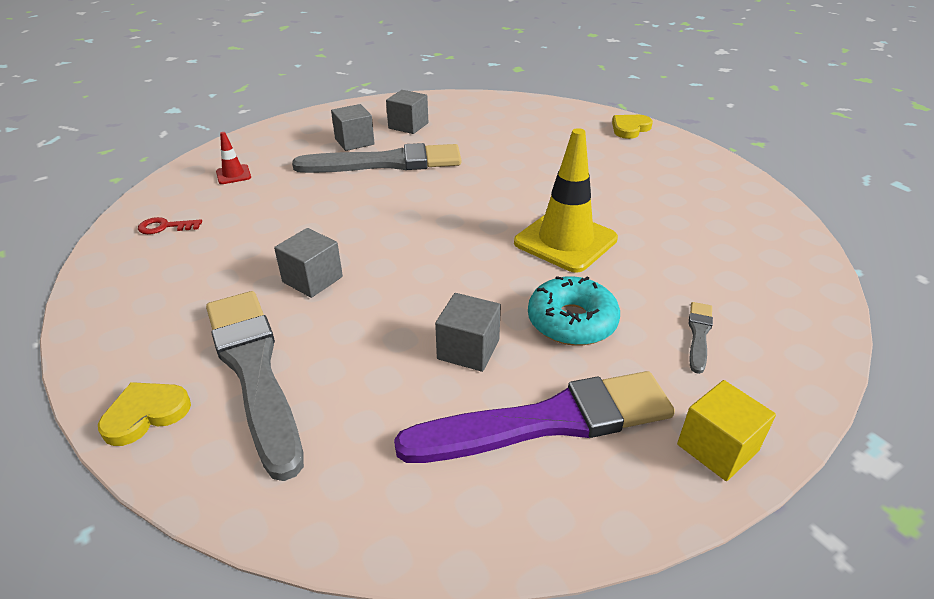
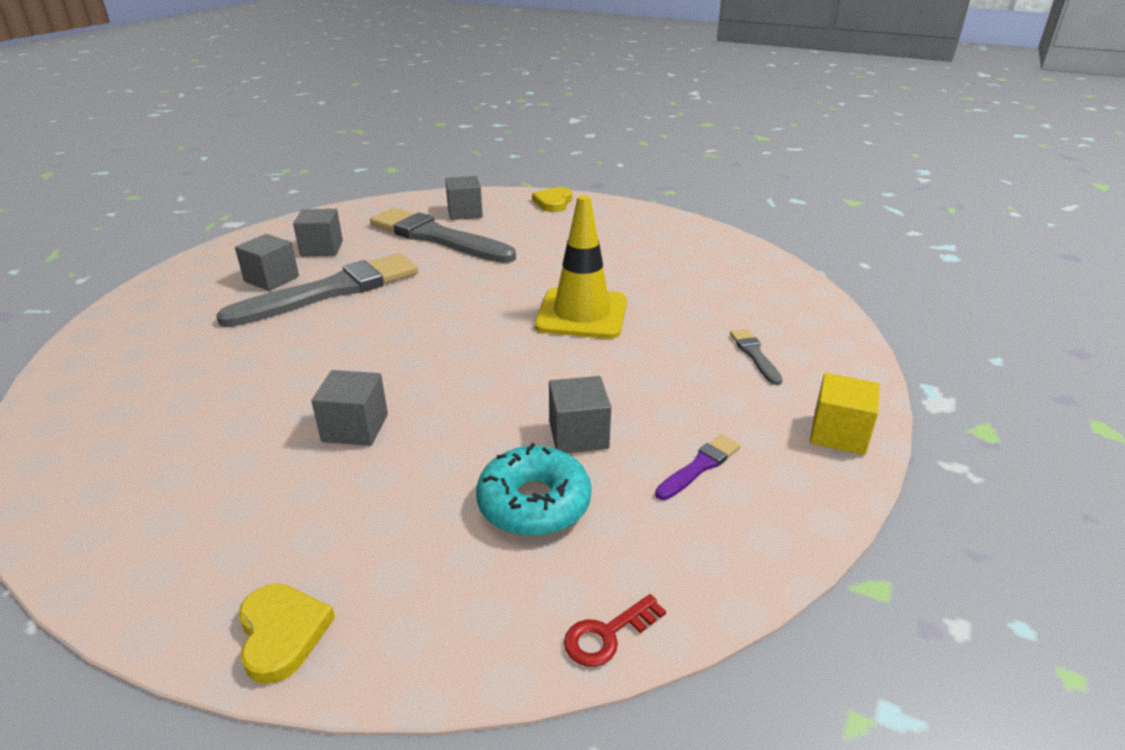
camera: 30 degrees left, 5 degrees down
yellow heart [98,382,191,446] -> yellow heart turned 135 degrees clockwise [239,583,335,684]
red key [138,217,202,234] -> red key moved to [564,594,666,667]
grey brush [206,291,304,481] -> grey brush moved to [370,208,516,263]
red traffic cone [216,132,251,184] -> none
purple brush [394,371,675,463] -> purple brush [655,435,740,500], size x0.42
turquoise donut [528,276,620,346] -> turquoise donut moved to [476,443,592,537]
none -> grey cube [445,176,483,220]

